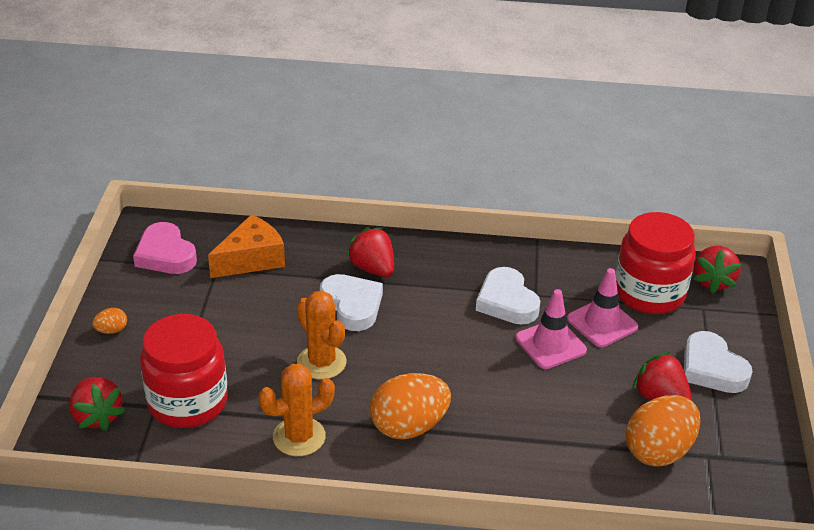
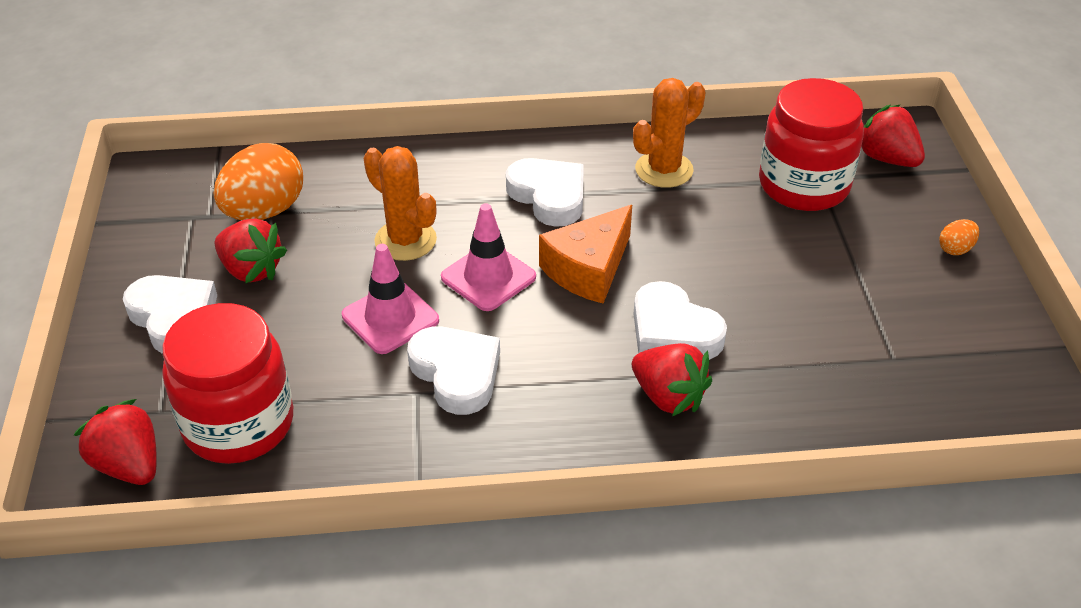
camera: 170 degrees right, 5 degrees up
pink heart [133,222,197,274] -> none
orange cheese [208,214,285,278] -> orange cheese moved to [539,205,632,304]
orange cactus [297,291,347,380] -> orange cactus moved to [364,146,437,261]
orange egg [370,373,451,440] -> white heart [506,158,584,227]
pink traffic cone [567,268,638,347] -> pink traffic cone moved to [441,203,536,311]
red strawberry [694,246,741,294] -> red strawberry turned 45 degrees counterclockwise [74,399,157,485]

